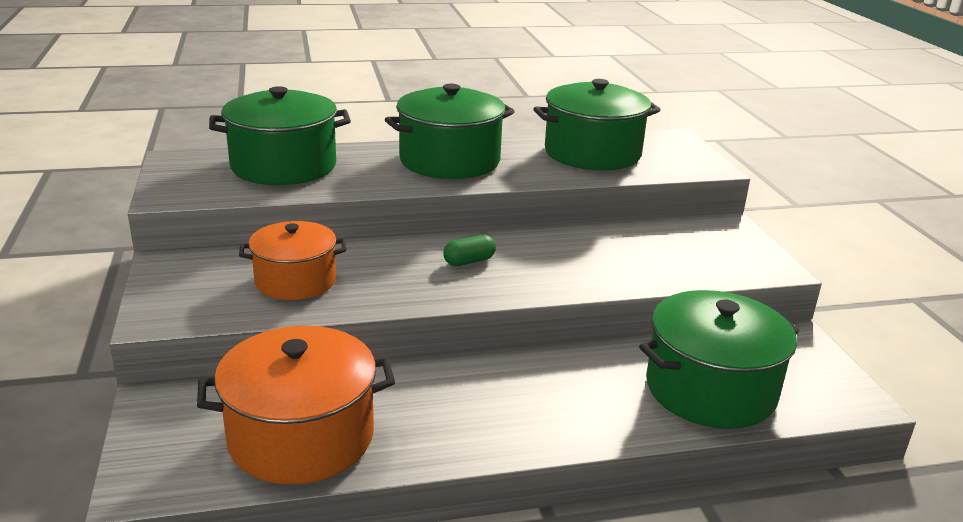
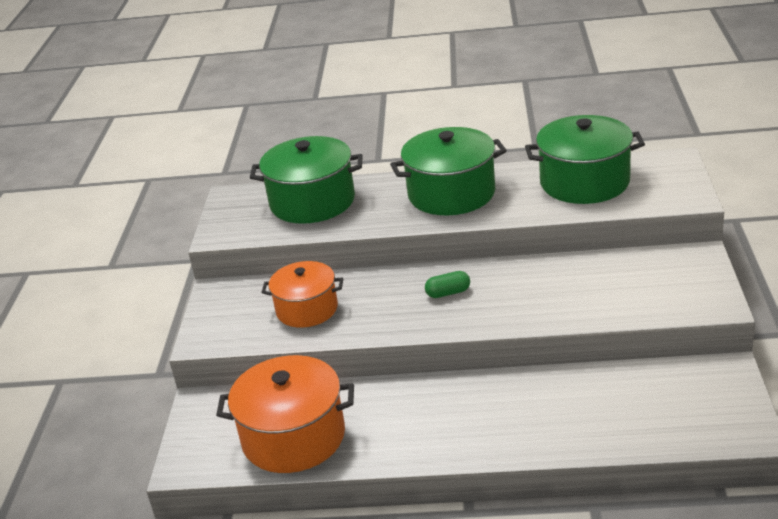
camera: 20 degrees right, 5 degrees up
green pot [639,290,800,429] -> none

